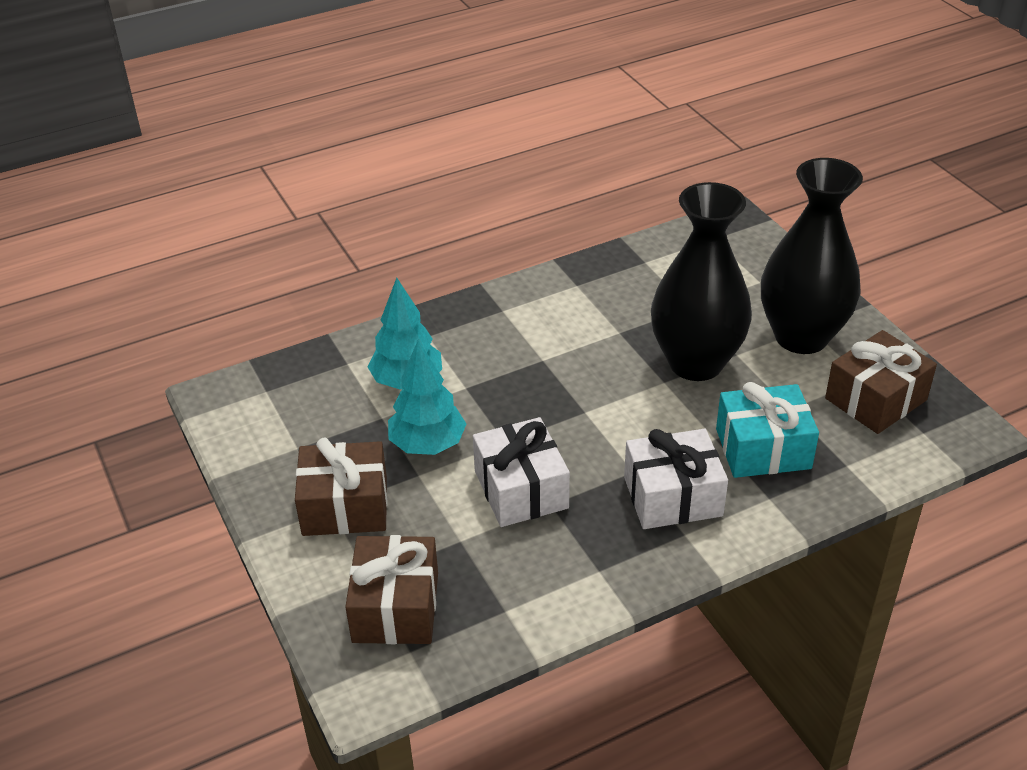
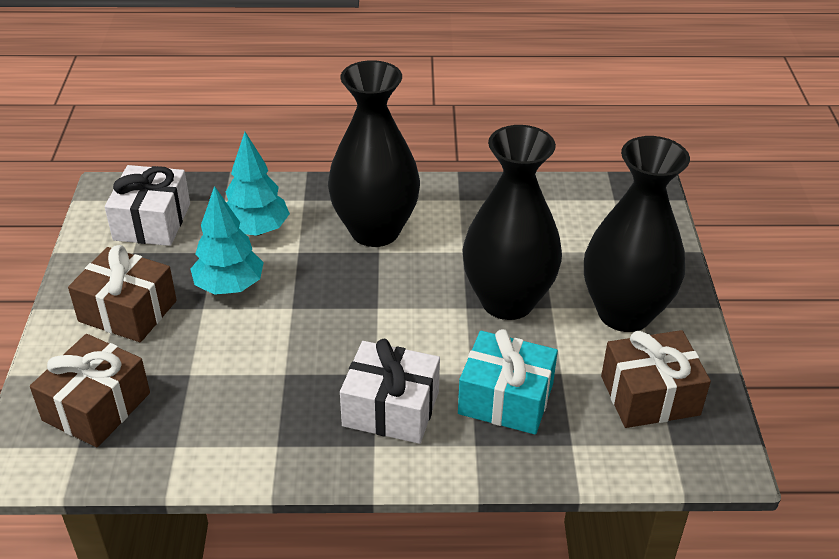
camera: 25 degrees right, 0 degrees up
white gift [473,417,570,527] -> white gift moved to [105,165,190,246]
none -> black vase [328,60,420,247]

